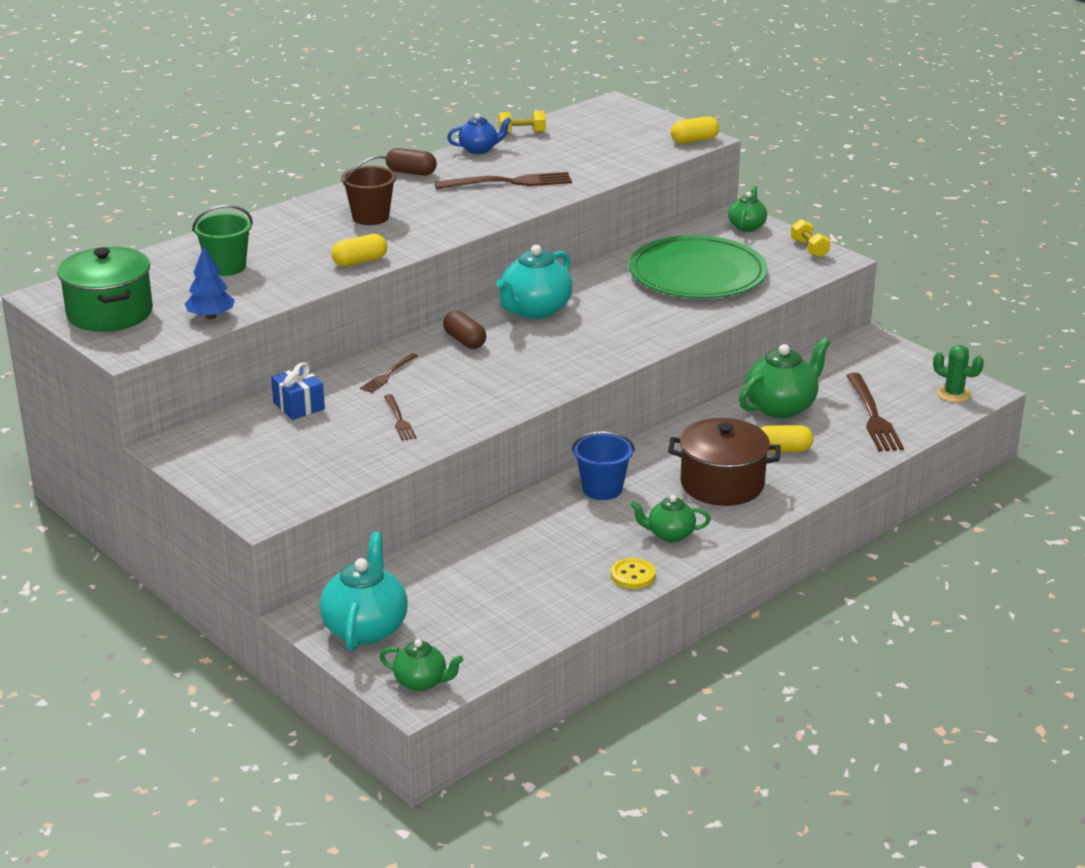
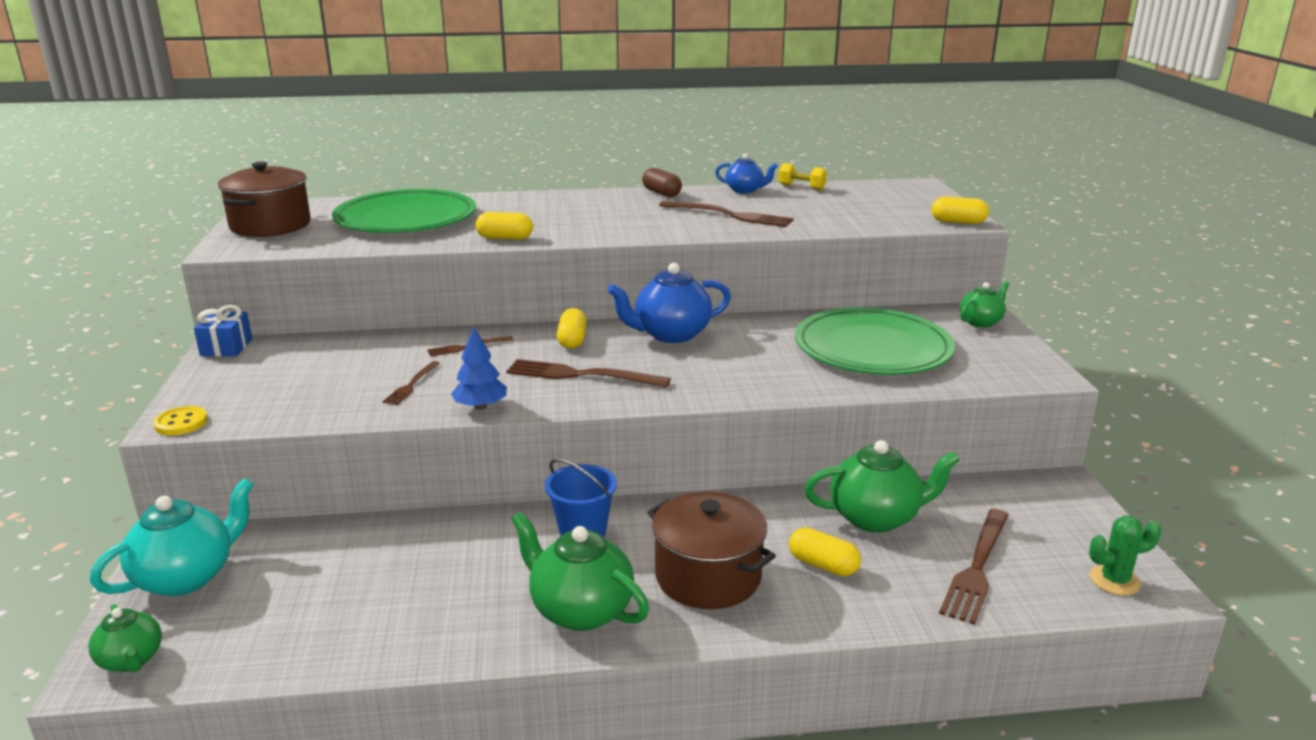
camera: 35 degrees right, 5 degrees down
green pot [57,247,153,332] -> brown pot [218,162,311,237]
blue tree [185,246,235,319] -> blue tree moved to [451,327,507,410]
green bucket [192,205,253,276] -> green plate [332,189,476,233]
blue gift [271,362,325,420] -> blue gift moved to [194,305,252,356]
brown bucket [341,156,397,225] -> none
brown capsule [443,311,486,349] -> yellow capsule [557,308,587,349]
turquoise teapot [496,245,572,319] -> blue teapot [607,263,731,343]
yellow button [611,558,656,589] -> yellow button moved to [153,406,208,435]
green teapot [630,495,711,542] -> green teapot [511,511,649,631], size x1.70
yellow dumbbell [791,219,830,258] -> none
green cactus [933,345,984,403] -> green cactus turned 75 degrees counterclockwise [1089,516,1162,595]
none -> brown fork [506,359,671,388]

